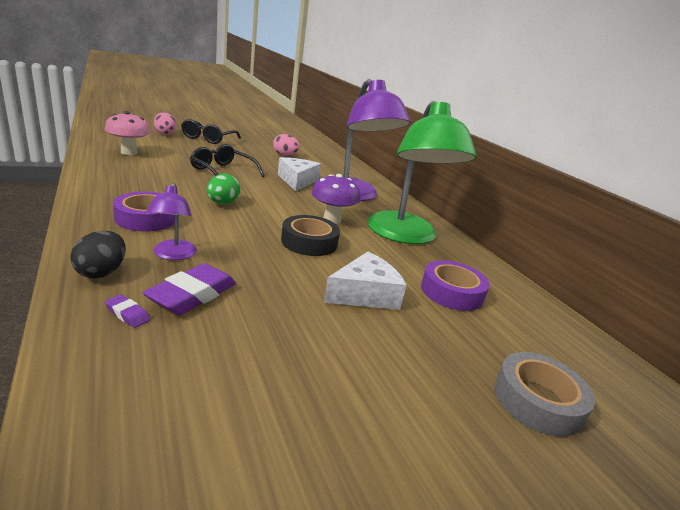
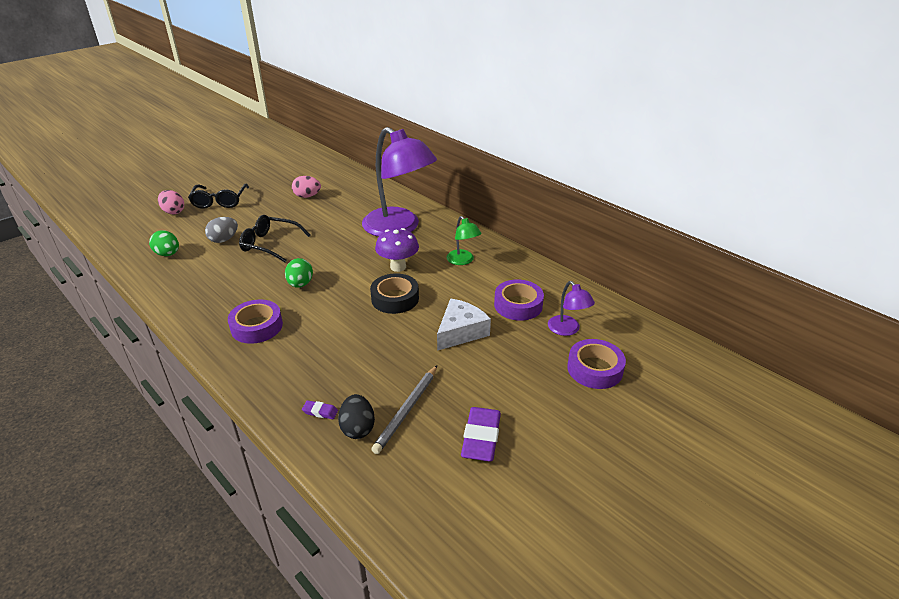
camera: 15 degrees left, 10 degrees up
black egg [70,231,126,279] -> black egg moved to [338,394,375,439]
pink mushroom [105,111,150,155] -> green egg [149,230,179,256]
purple eraser [143,263,236,315] -> purple eraser moved to [461,407,501,462]
purple lamp [147,183,197,260] -> purple lamp moved to [548,281,595,336]
white cheese [278,157,321,191] -> none
green lamp [367,101,477,244] -> green lamp [446,216,481,265], size x0.44
grey tape [494,352,595,437] -> purple tape [567,339,626,389]
none -> grey egg [205,217,238,243]
none -> grey pencil [371,365,437,454]

